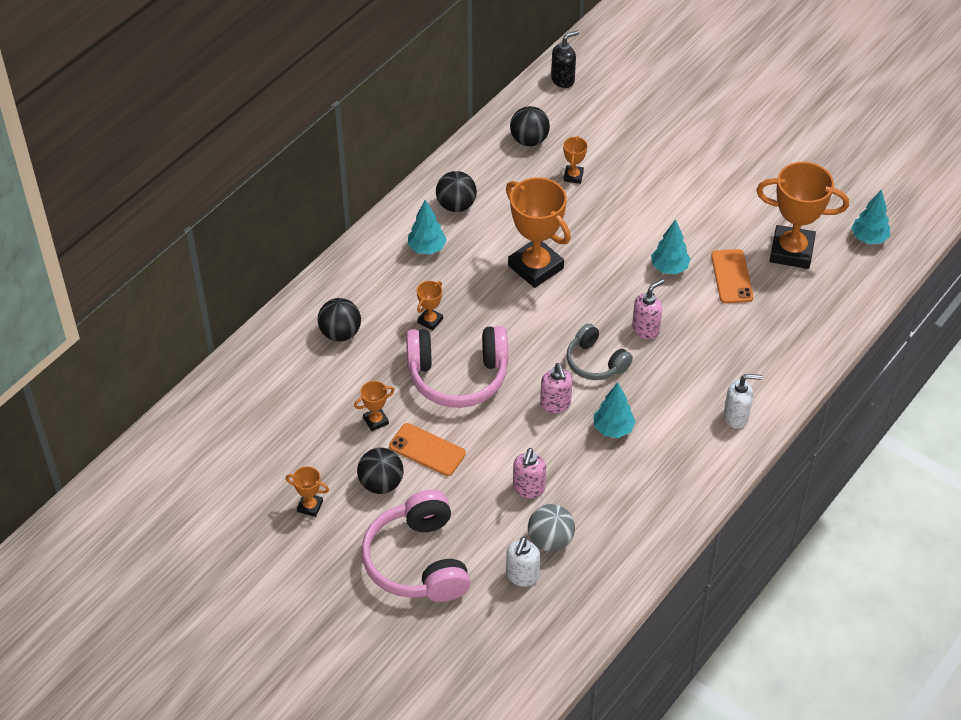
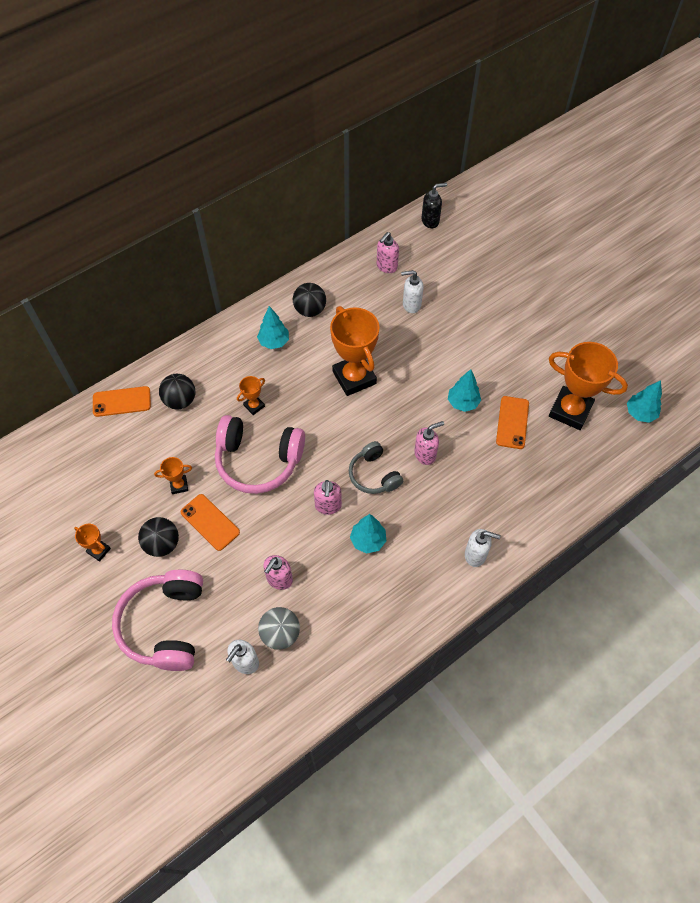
camera: 15 degrees right, 10 degrees up
black ball [510,106,550,146] -> pink soap dispenser [377,232,399,273]
orange trophy [563,136,587,184] -> white soap dispenser [401,270,423,313]
none -> orange phone [93,386,151,417]

